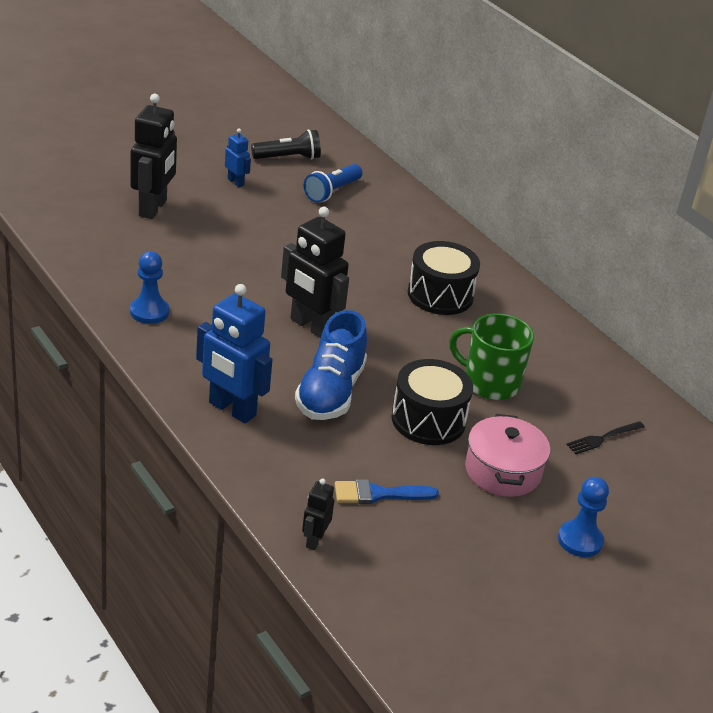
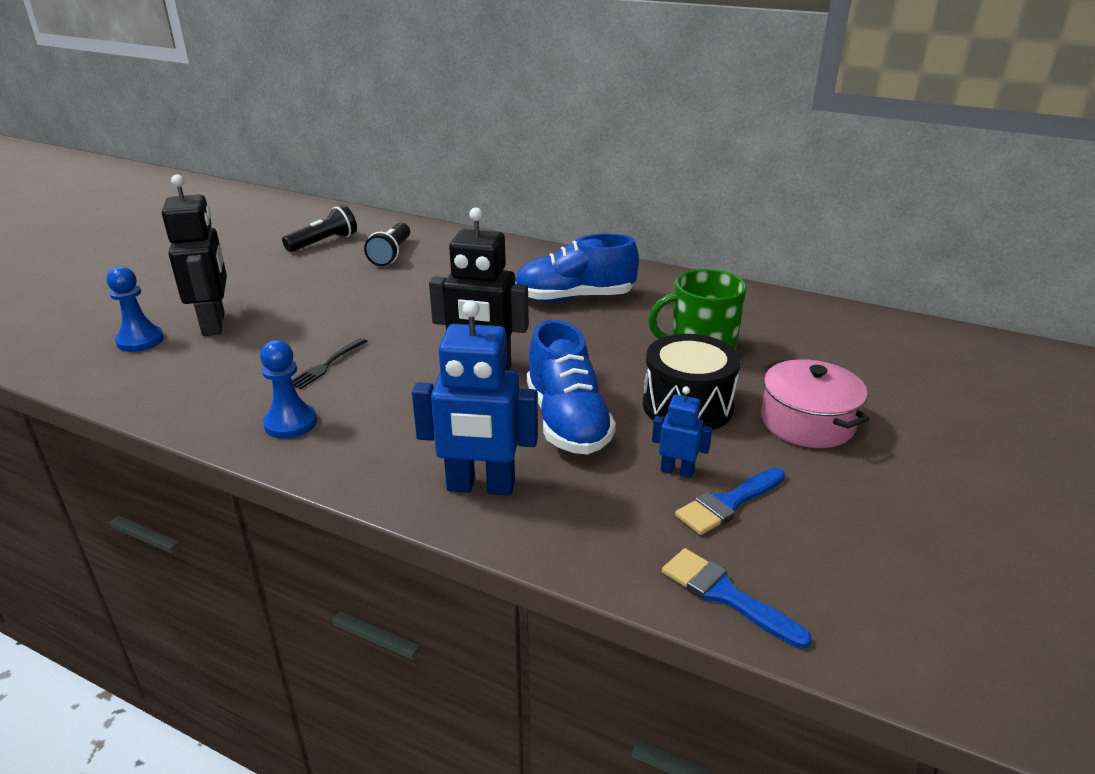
camera: 25 degrees left, 5 degrees down
blue robot [225,128,251,187] -> blue robot moved to [652,386,712,478]
black robot [302,478,334,550] -> blue brush [662,548,812,649]
blue flashlight [304,164,362,203] -> black flashlight [364,223,410,266]
black drum [408,241,480,315] -> blue shoe [515,233,639,302]
blue pawn [558,477,609,557] -> blue pawn moved to [107,266,164,352]
black fork [566,421,645,454] -> black fork moved to [292,338,368,389]

